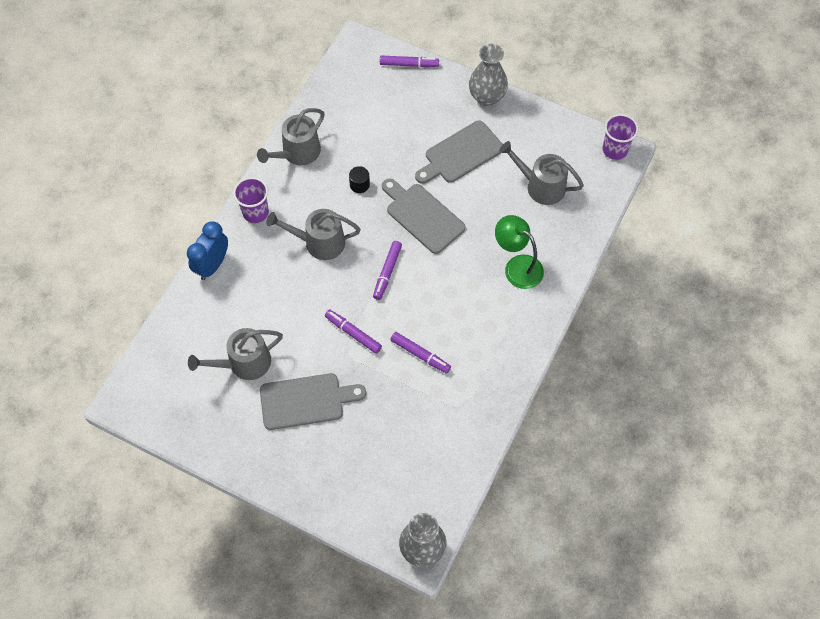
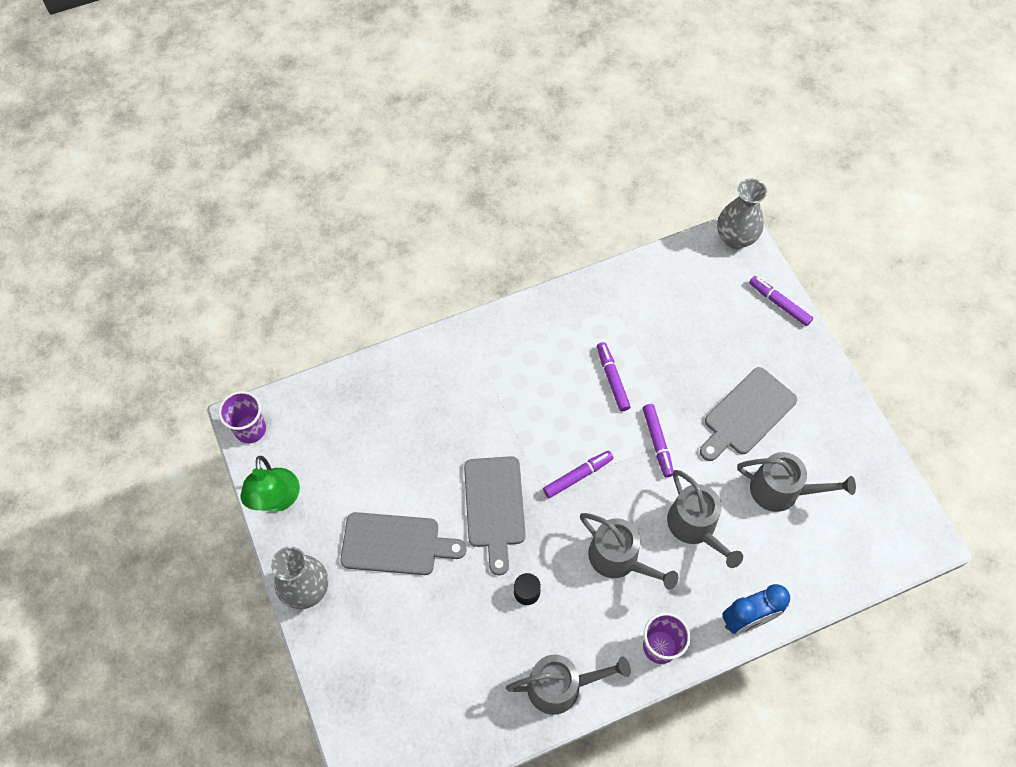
camera: 140 degrees left, 0 degrees up
grey cutting board [260,373,366,430] -> grey cutting board turned 75 degrees counterclockwise [700,367,797,461]
purple marker [380,55,439,67] -> purple marker moved to [749,276,813,326]
green lamp [495,215,544,289] -> green lamp moved to [240,456,300,512]
grey watering can [499,141,584,205] -> grey watering can moved to [667,470,743,568]

